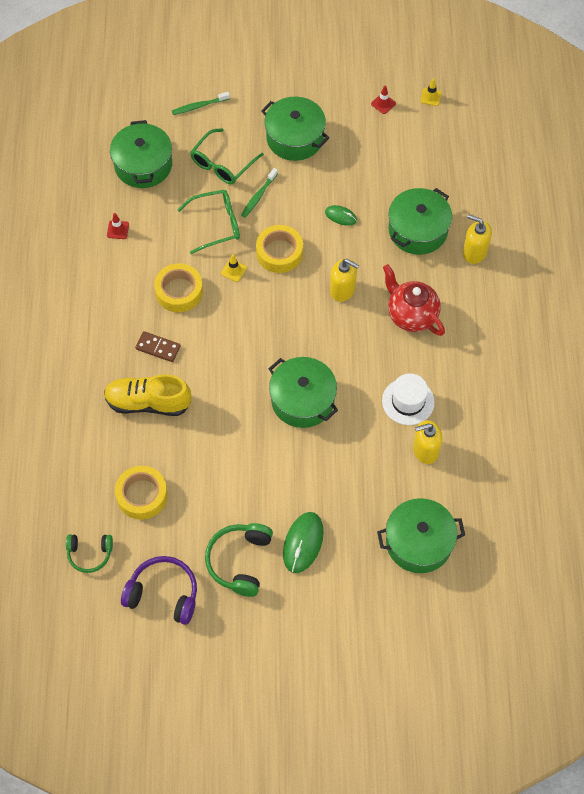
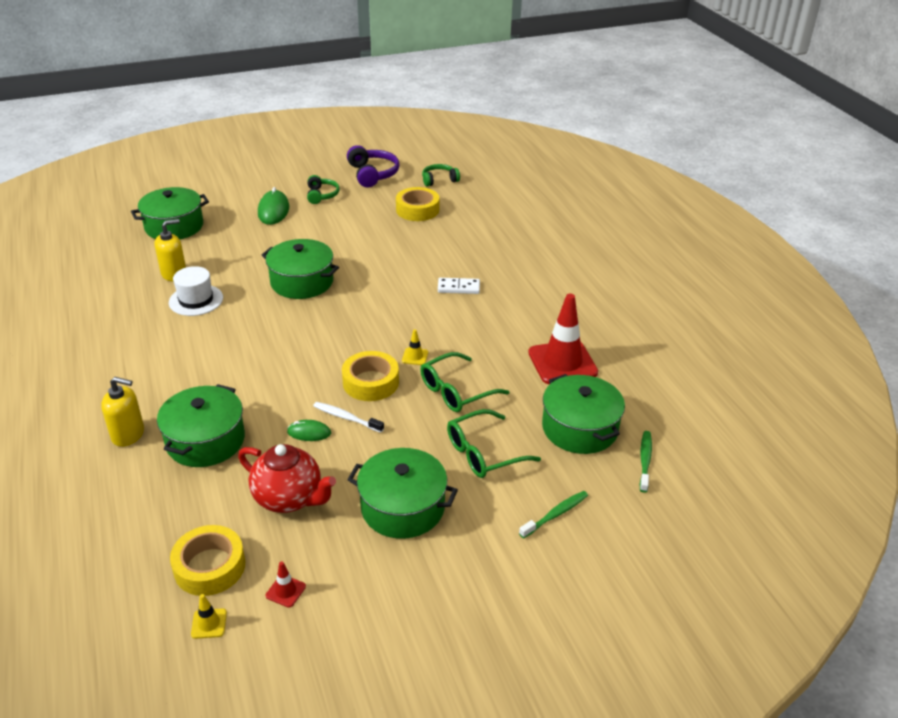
camera: 160 degrees right, 25 degrees down
yellow shoe [104,374,192,416] -> none
red traffic cone [107,213,129,239] -> red traffic cone [528,294,598,384], size x2.43
purple headphones [121,556,197,625] -> purple headphones turned 105 degrees counterclockwise [347,145,400,187]
brown domino [135,331,181,362] -> white domino [438,278,480,294]
yellow tape [154,263,203,312] -> yellow tape moved to [170,525,245,596]
green glasses [190,128,264,184] -> green glasses turned 135 degrees counterclockwise [447,409,541,478]
green headphones [205,523,273,597] -> green headphones [307,175,340,204], size x0.65
green toothbrush [241,168,278,218] -> green toothbrush moved to [639,431,652,493]
yellow soap dispenser [330,259,359,302] -> none
red teapot [383,264,445,336] -> red teapot moved to [238,444,336,513]
none -> white toothbrush [313,402,384,433]

